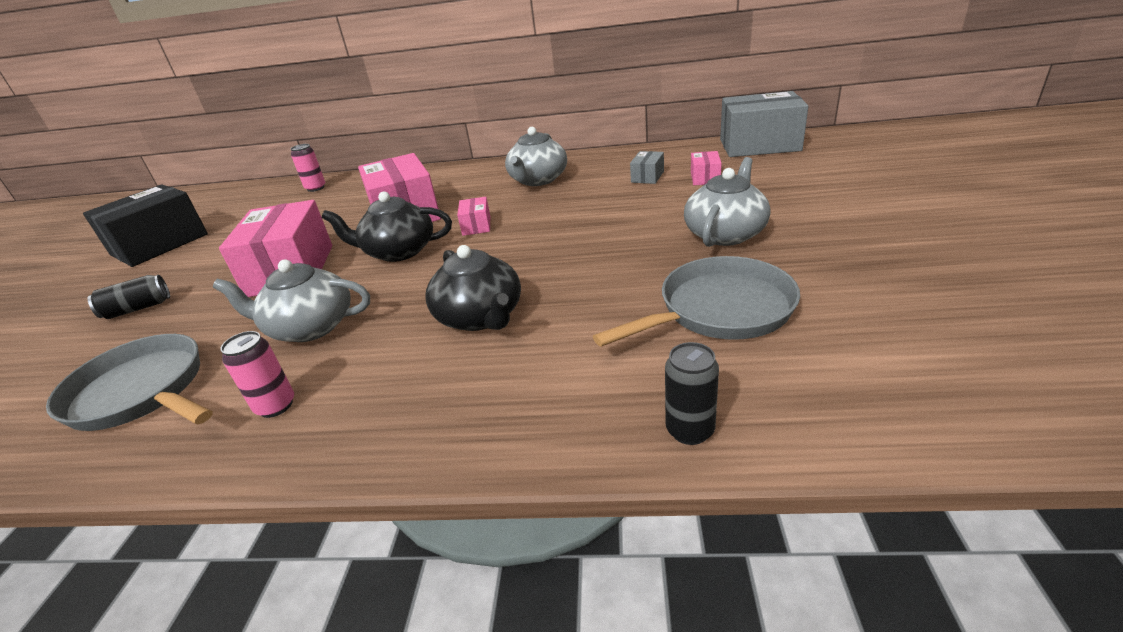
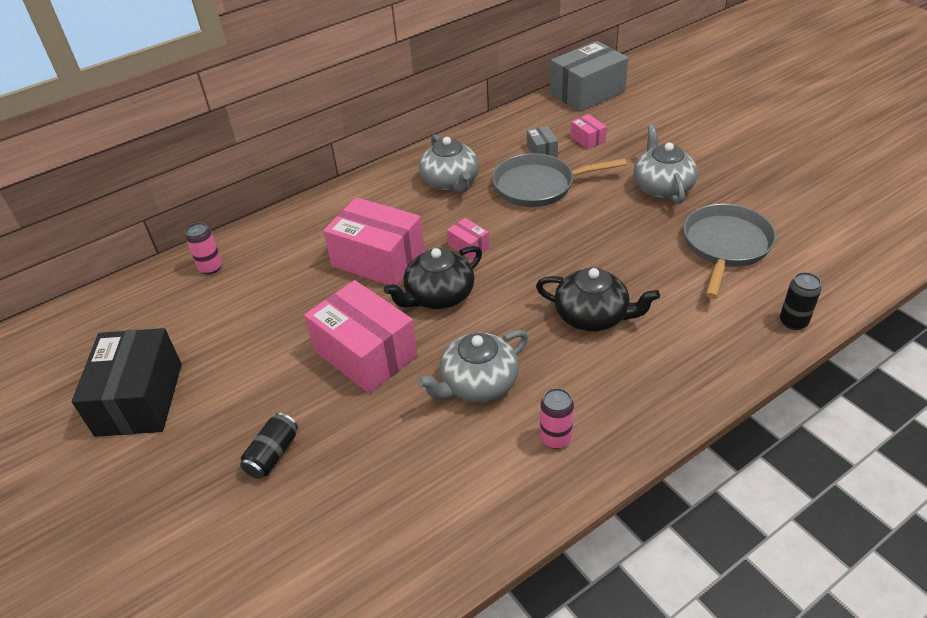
camera: 40 degrees left, 10 degrees up
grey pan [46,334,213,431] -> grey pan moved to [492,153,627,207]

